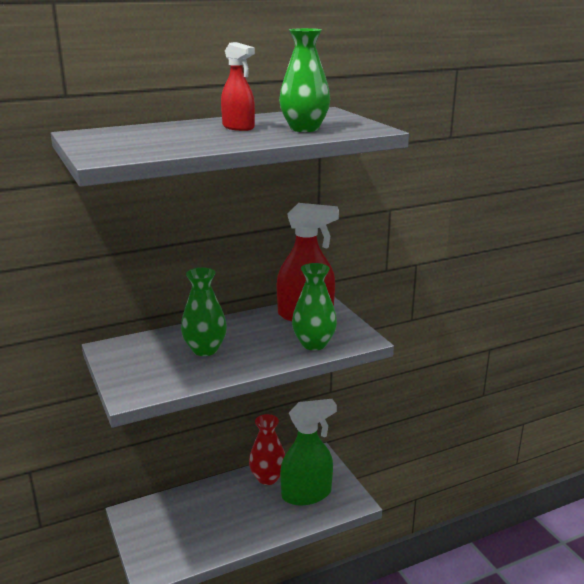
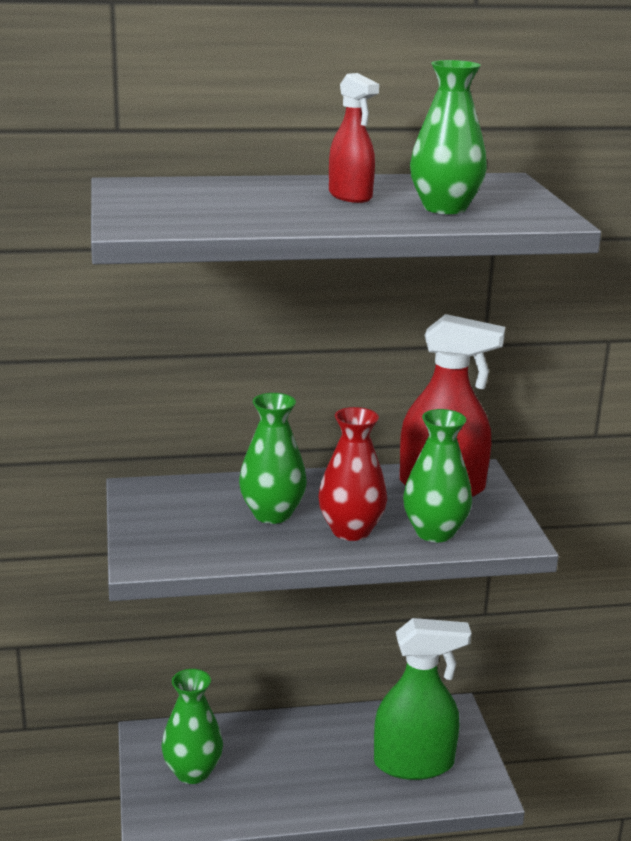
camera: 15 degrees right, 0 degrees up
red vase [249,414,285,485] -> red vase moved to [318,407,387,541]
none -> green vase [161,669,223,784]

